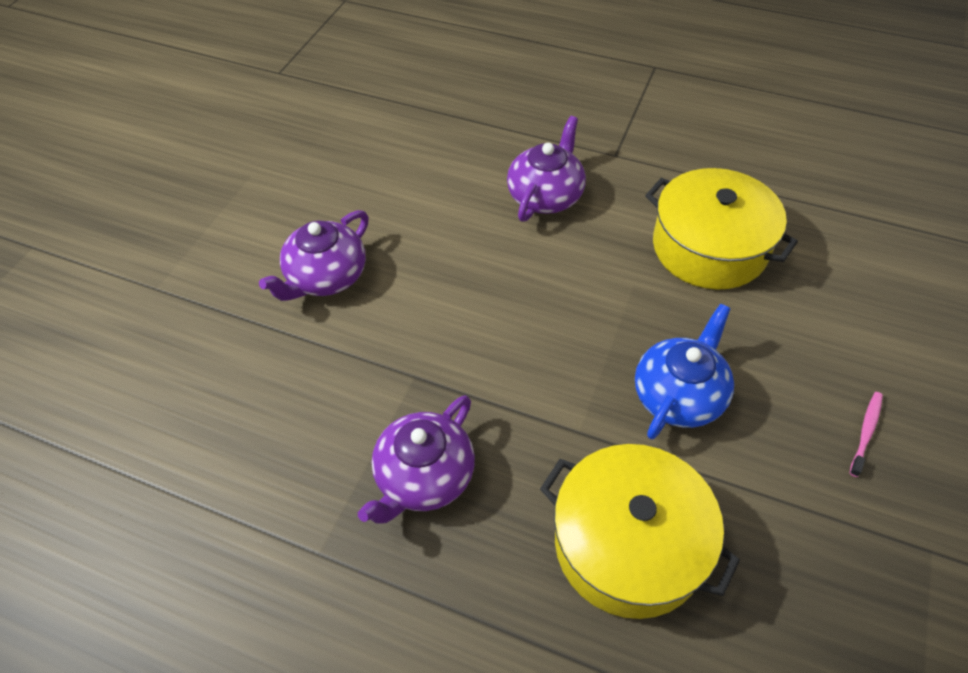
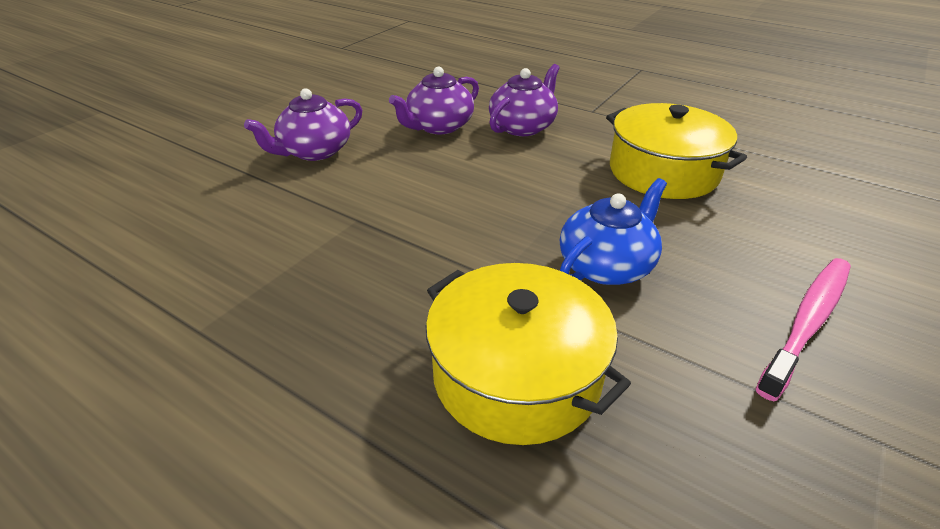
camera: 10 degrees right, 15 degrees down
purple teapot [358,395,475,524] -> purple teapot moved to [389,67,479,134]
pink toothbrush [850,392,883,477] -> pink toothbrush [756,258,851,401], size x2.06

